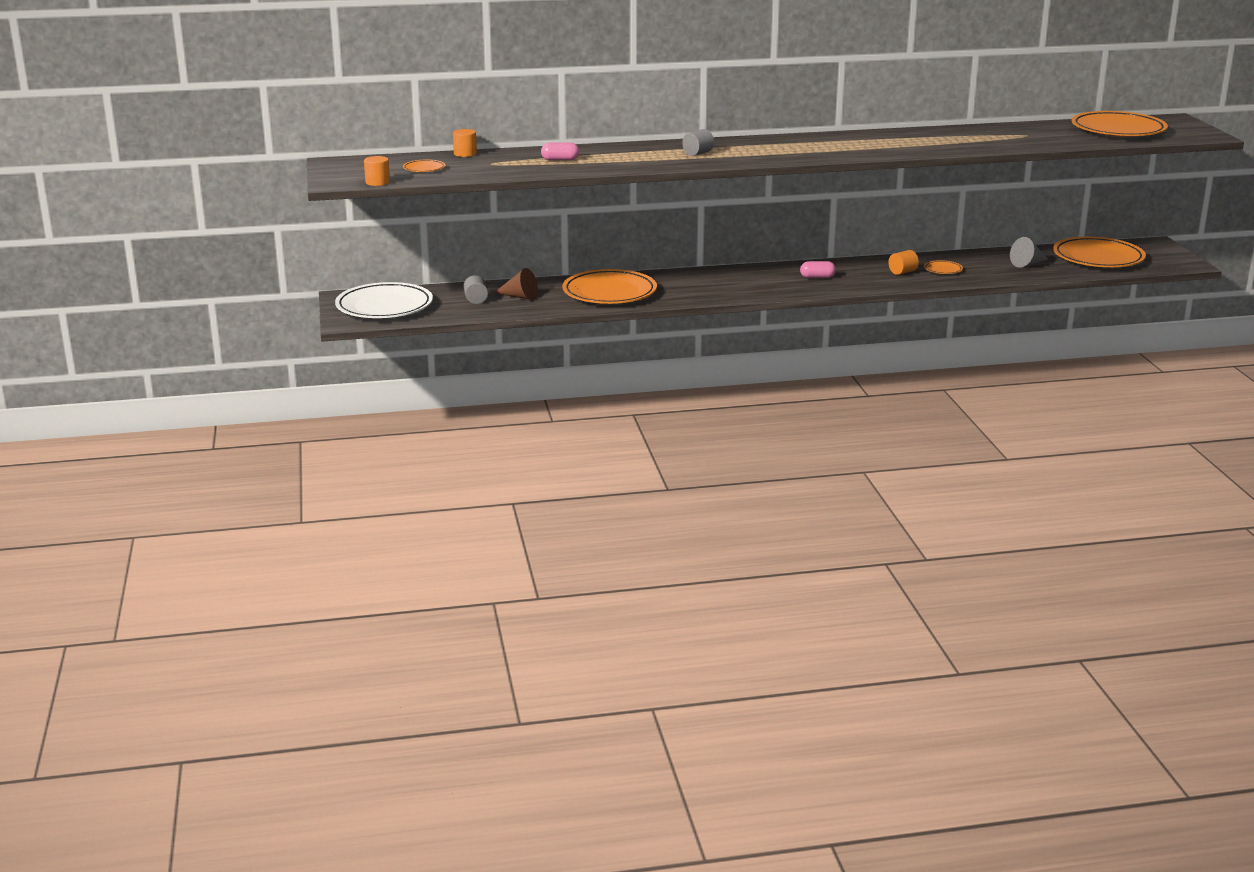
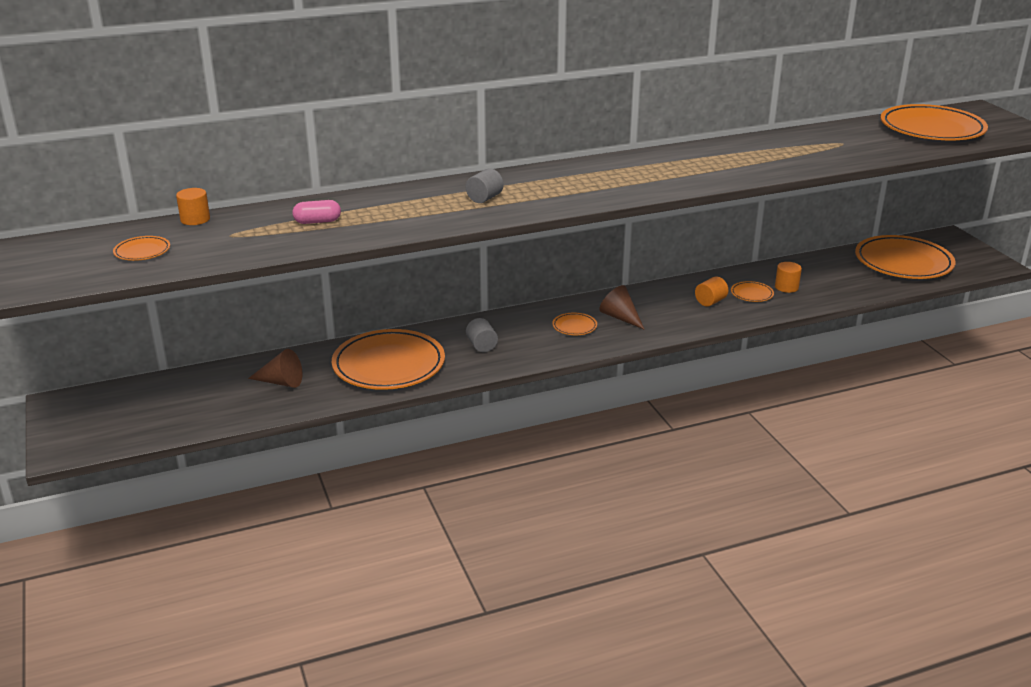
camera: 10 degrees left, 5 degrees up
white plate [335,282,433,318] -> none
orange cylinder [364,156,390,186] -> orange cylinder moved to [775,262,802,293]
grey cylinder [463,275,488,304] -> grey cylinder moved to [466,318,498,352]
pink capsule [800,261,836,278] -> brown cone [599,285,645,330]
grey cone [1010,237,1048,268] -> none
none -> orange plate [552,313,597,335]

